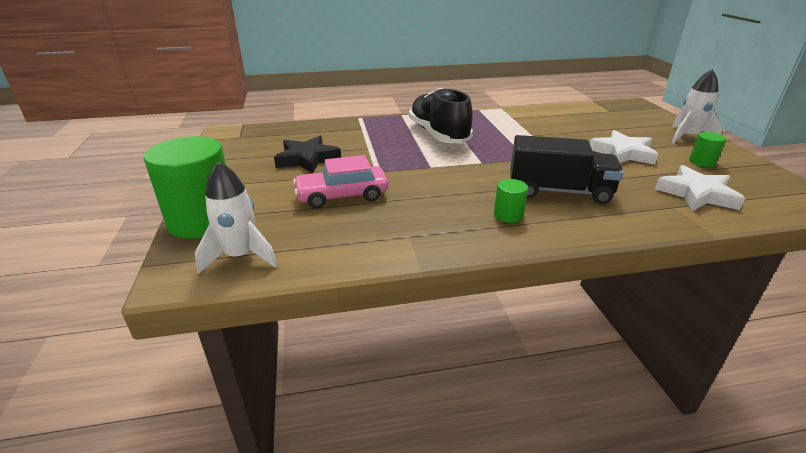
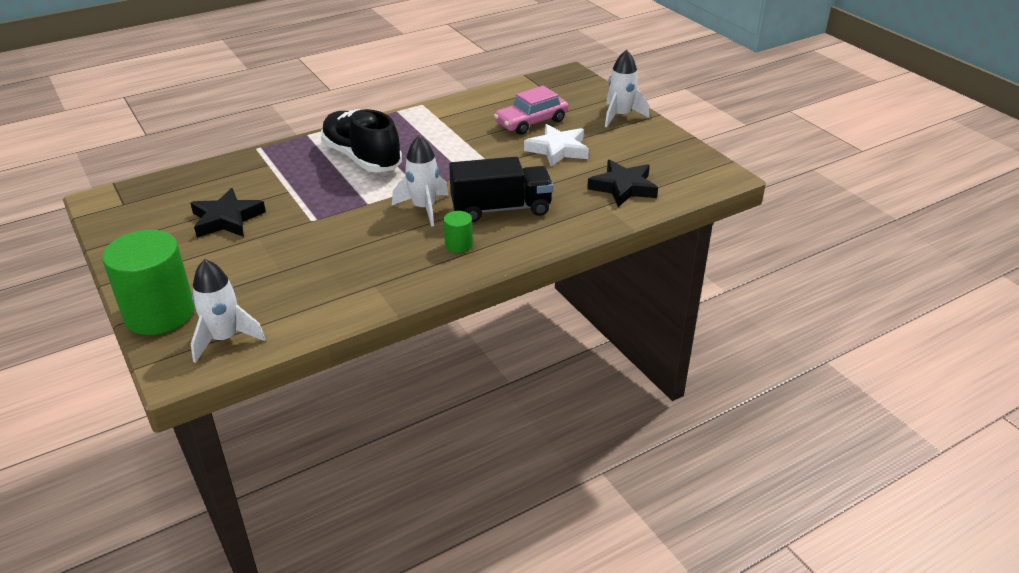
camera: 20 degrees left, 5 degrees up
pink car [293,155,388,209] -> pink car moved to [494,86,569,135]
white star [655,165,745,211] -> black star [587,160,658,207]
green cylinder [689,132,726,167] -> none
none -> white rocket [392,135,449,226]

